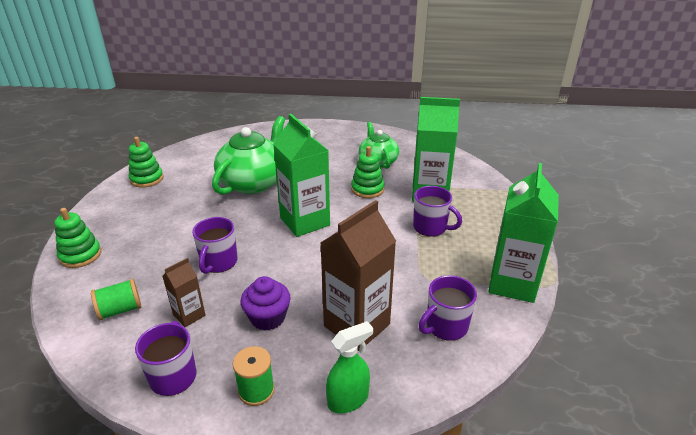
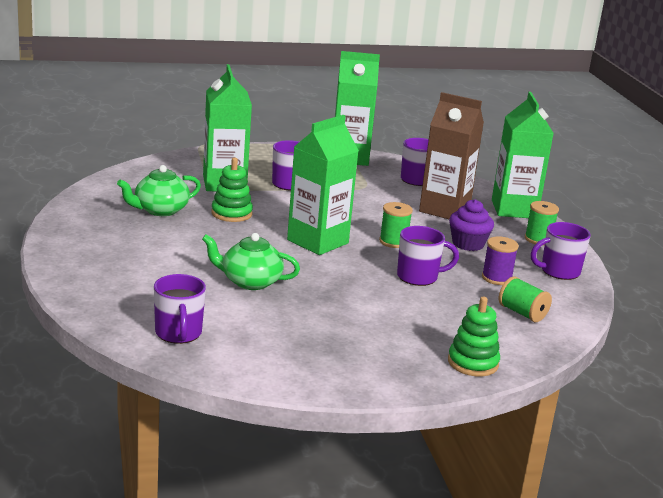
camera: 110 degrees left, 10 degrees down
green stacking toy [129,137,163,188] -> none
brown carton [163,258,206,327] -> purple spool [482,236,519,285]
green teapot [212,116,285,195] -> green teapot [202,233,300,290], size x0.62
green spray bottle [326,321,373,413] -> green carton [492,92,554,218]
none -> purple mug [154,274,206,344]
none -> green spool [379,202,413,248]

